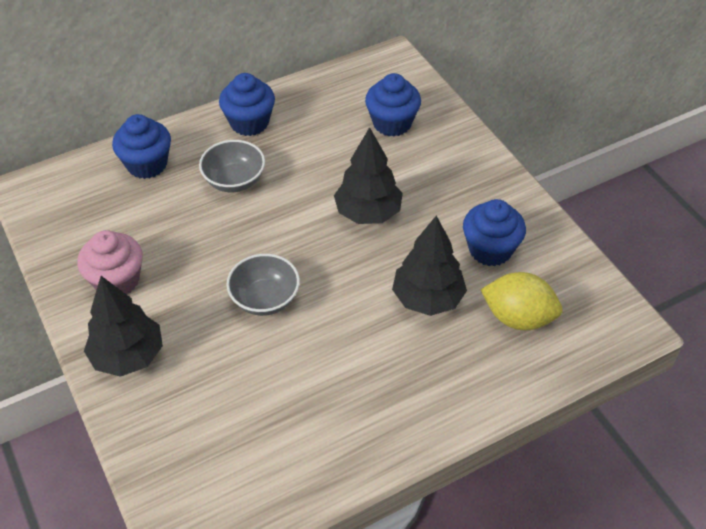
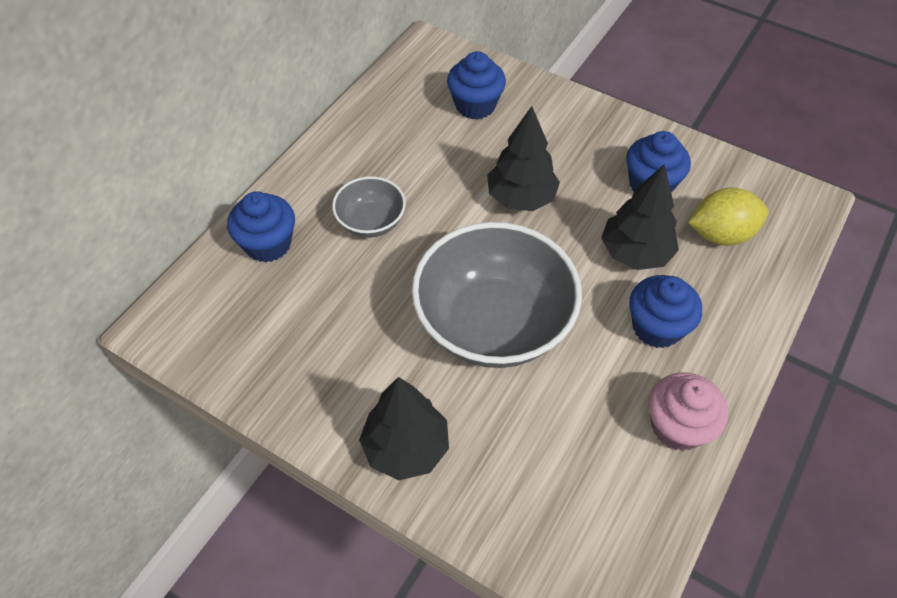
camera: 30 degrees left, 5 degrees up
pink cupcake [77,230,143,294] -> pink cupcake moved to [648,372,728,451]
blue cupcake [219,73,275,136] -> blue cupcake moved to [629,275,702,348]
grey bowl [226,254,300,316] -> grey bowl [412,222,582,368], size x2.04

